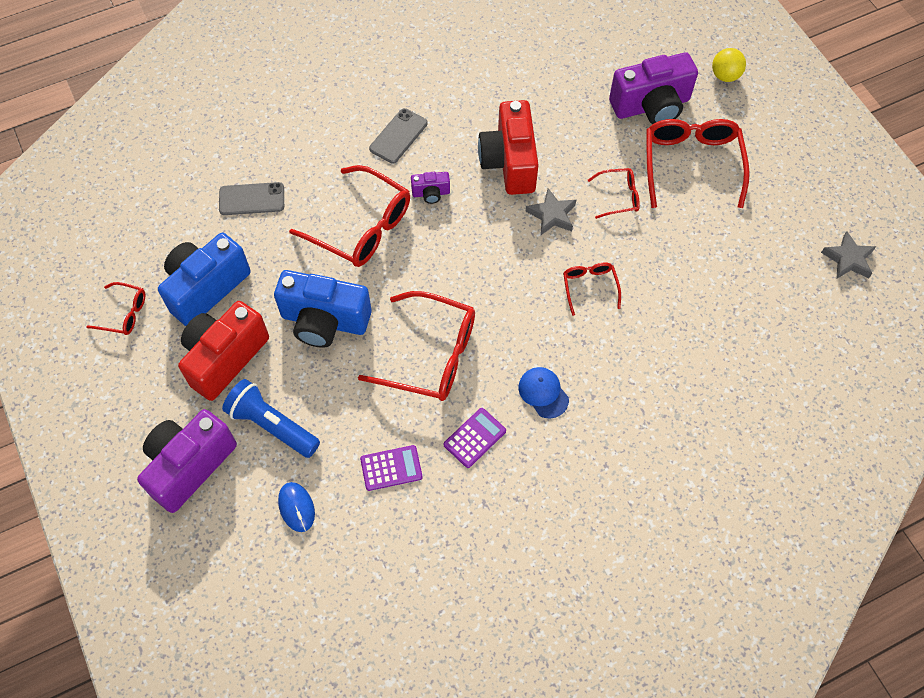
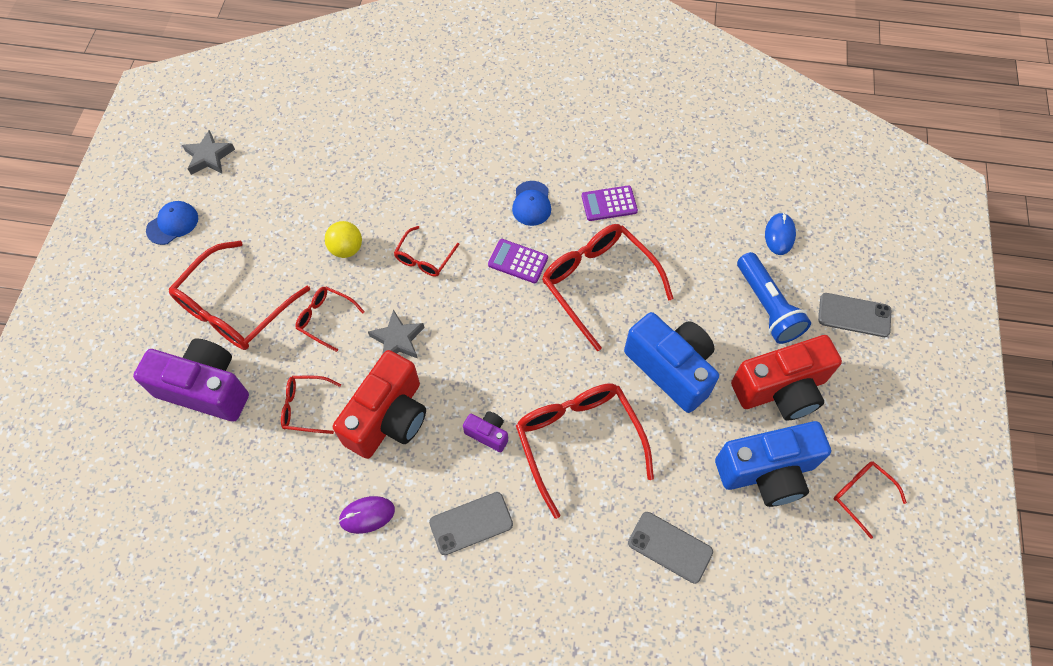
camera: 145 degrees left, 0 degrees up
purple camera [137,409,237,513] -> grey phone [818,293,891,337]
purple calculator [360,445,423,491] -> purple calculator moved to [488,239,548,283]
yellow ball [712,48,746,82] -> yellow ball moved to [325,221,362,258]
none -> blue cap [146,201,198,245]
none -> red glasses [281,376,341,434]
none -> purple mouse [339,496,395,534]

